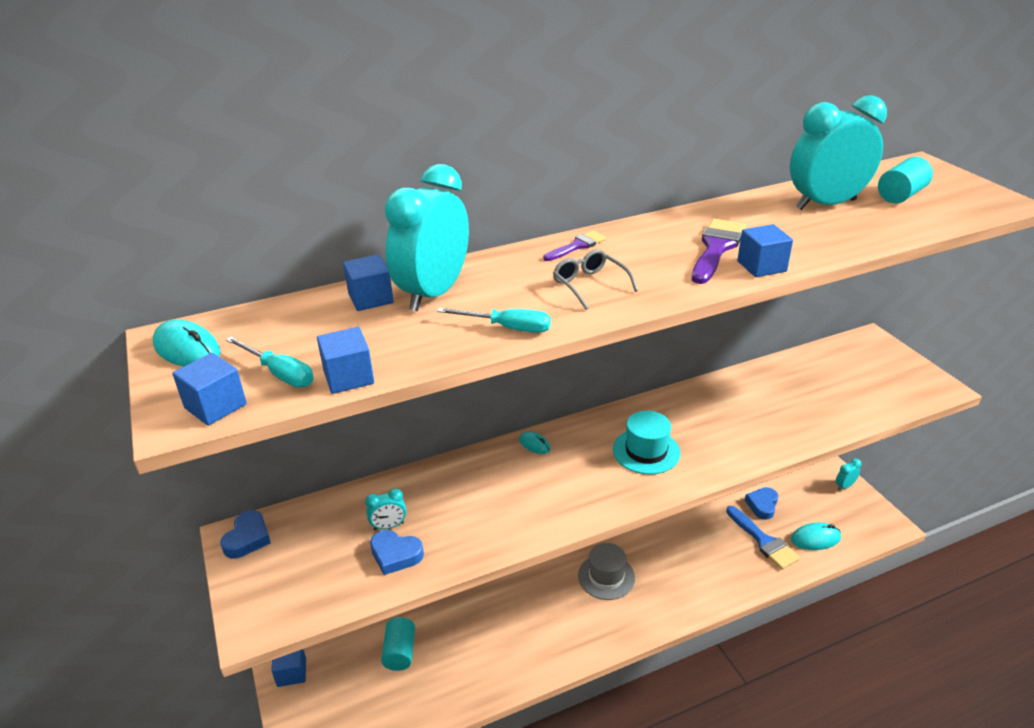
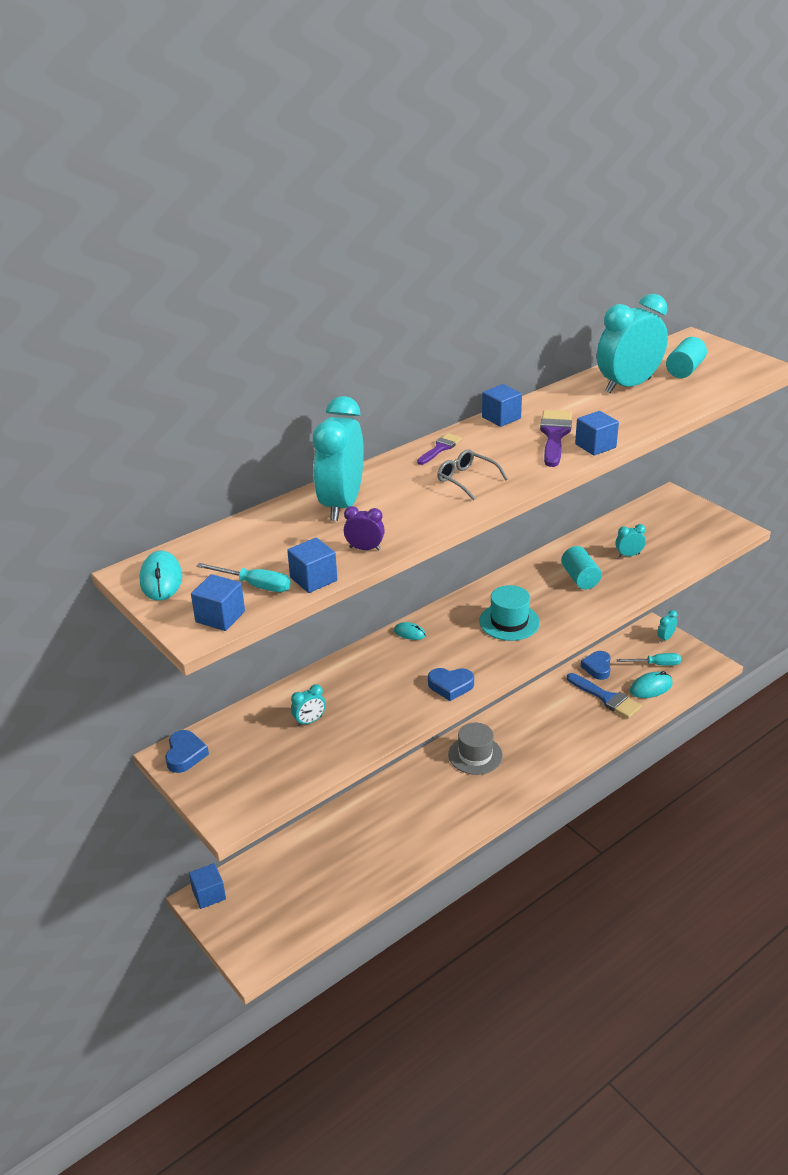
camera: 15 degrees left, 0 degrees up
turquoise mouse [153,320,221,366] -> turquoise mouse turned 60 degrees clockwise [139,551,182,601]
blue cube [343,254,394,311] -> blue cube moved to [482,384,522,427]
blue heart [370,530,424,575] -> blue heart moved to [428,668,474,701]
turquoise cylinder [381,617,415,671] -> turquoise cylinder moved to [561,546,602,589]
turquoise screwdriver [437,308,551,333] -> turquoise screwdriver moved to [616,653,681,665]
none -> purple clock [344,506,385,551]
none -> turquoise clock [616,524,646,557]

